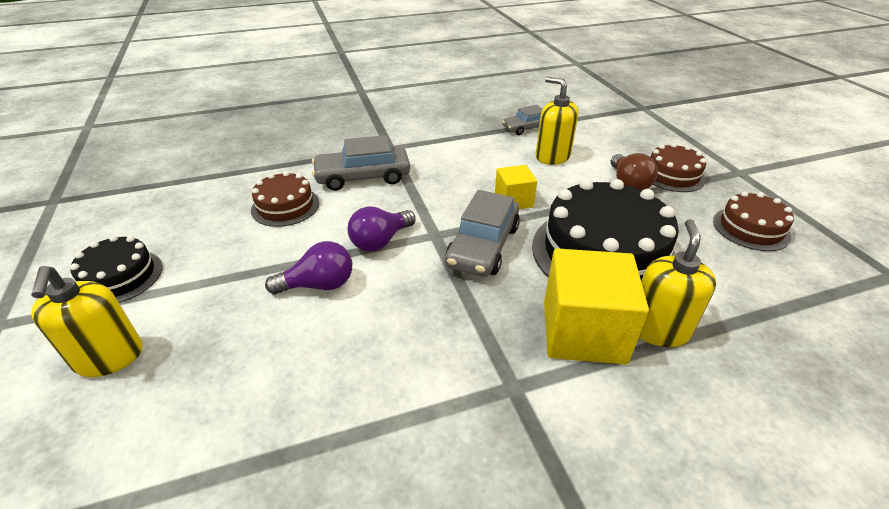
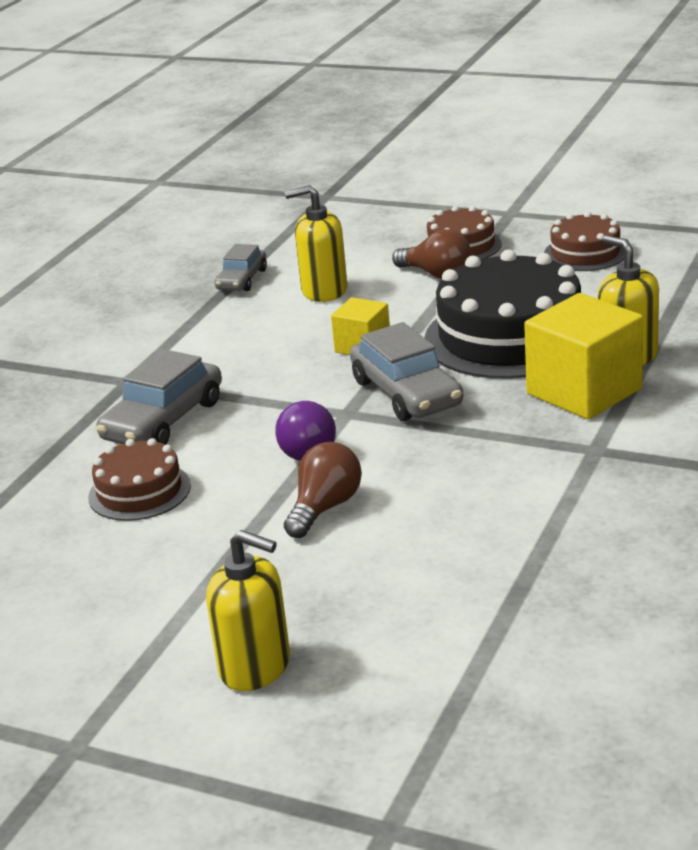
camera: 45 degrees left, 10 degrees down
black cake [70,235,163,303] -> none
purple light bulb [265,241,352,295] -> brown light bulb [284,442,362,538]

